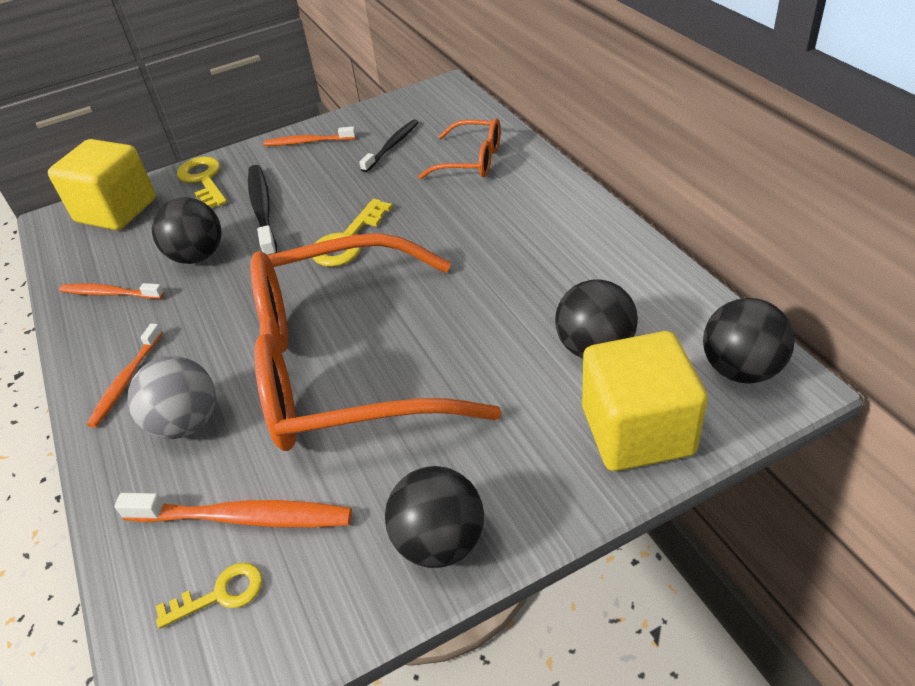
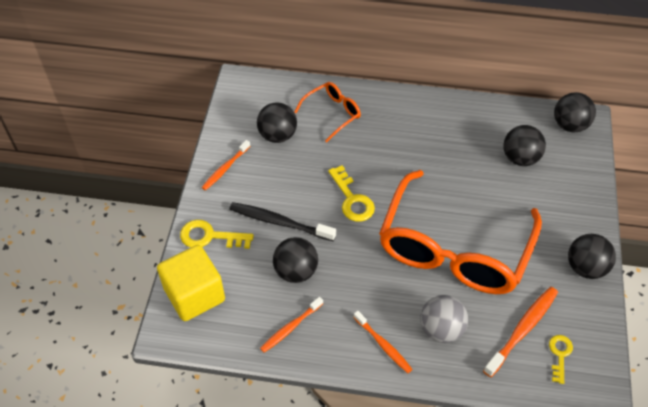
camera: 60 degrees left, 10 degrees up
black toothbrush [359,119,419,172] -> black ball [257,102,297,143]
yellow cube [582,331,708,471] -> none

